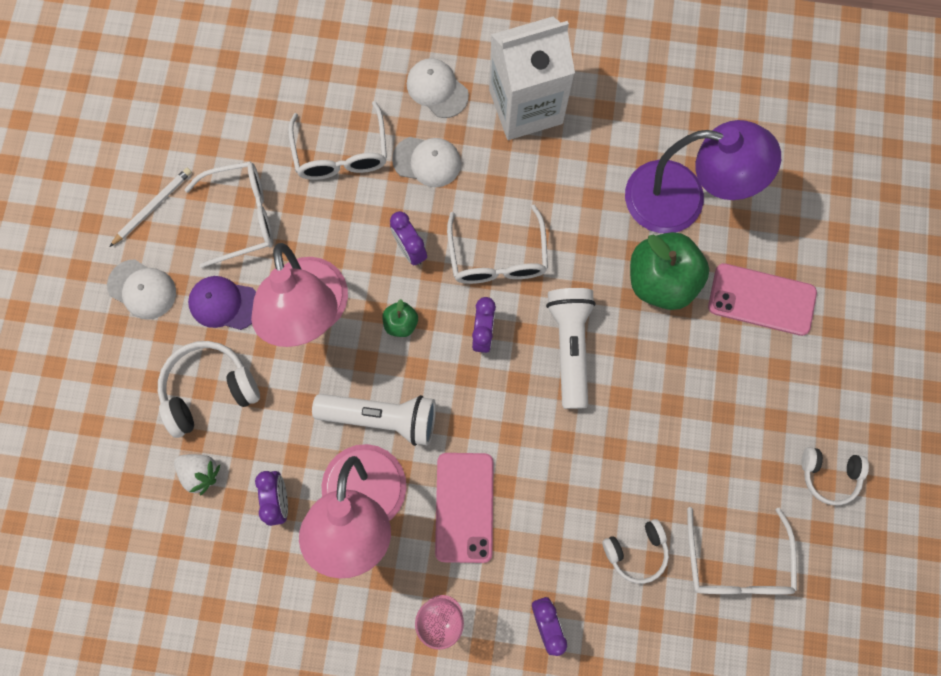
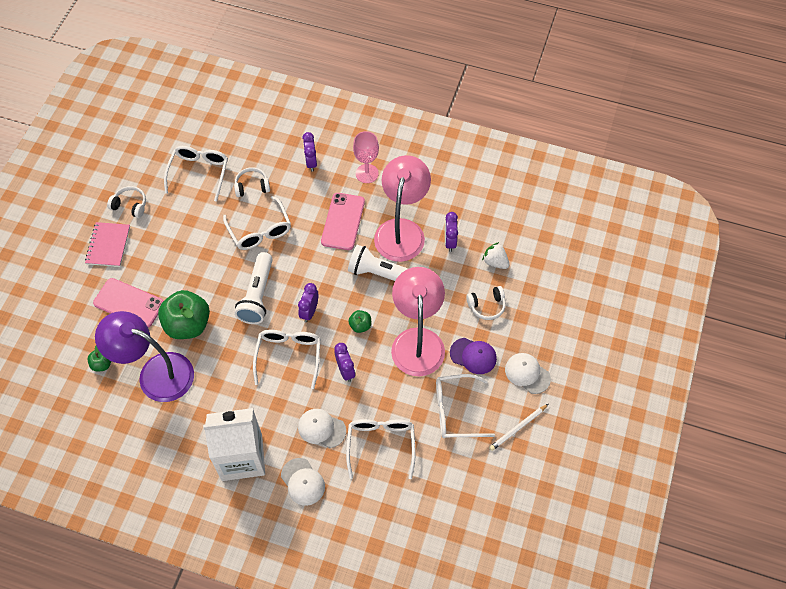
camera: 170 degrees left, 15 degrees down
white headphones [158,341,260,438] -> white headphones [466,286,506,320], size x0.63
none -> pink notebook [85,222,130,267]
none -> green apple [87,346,111,371]
none -> white glasses [223,196,291,250]

